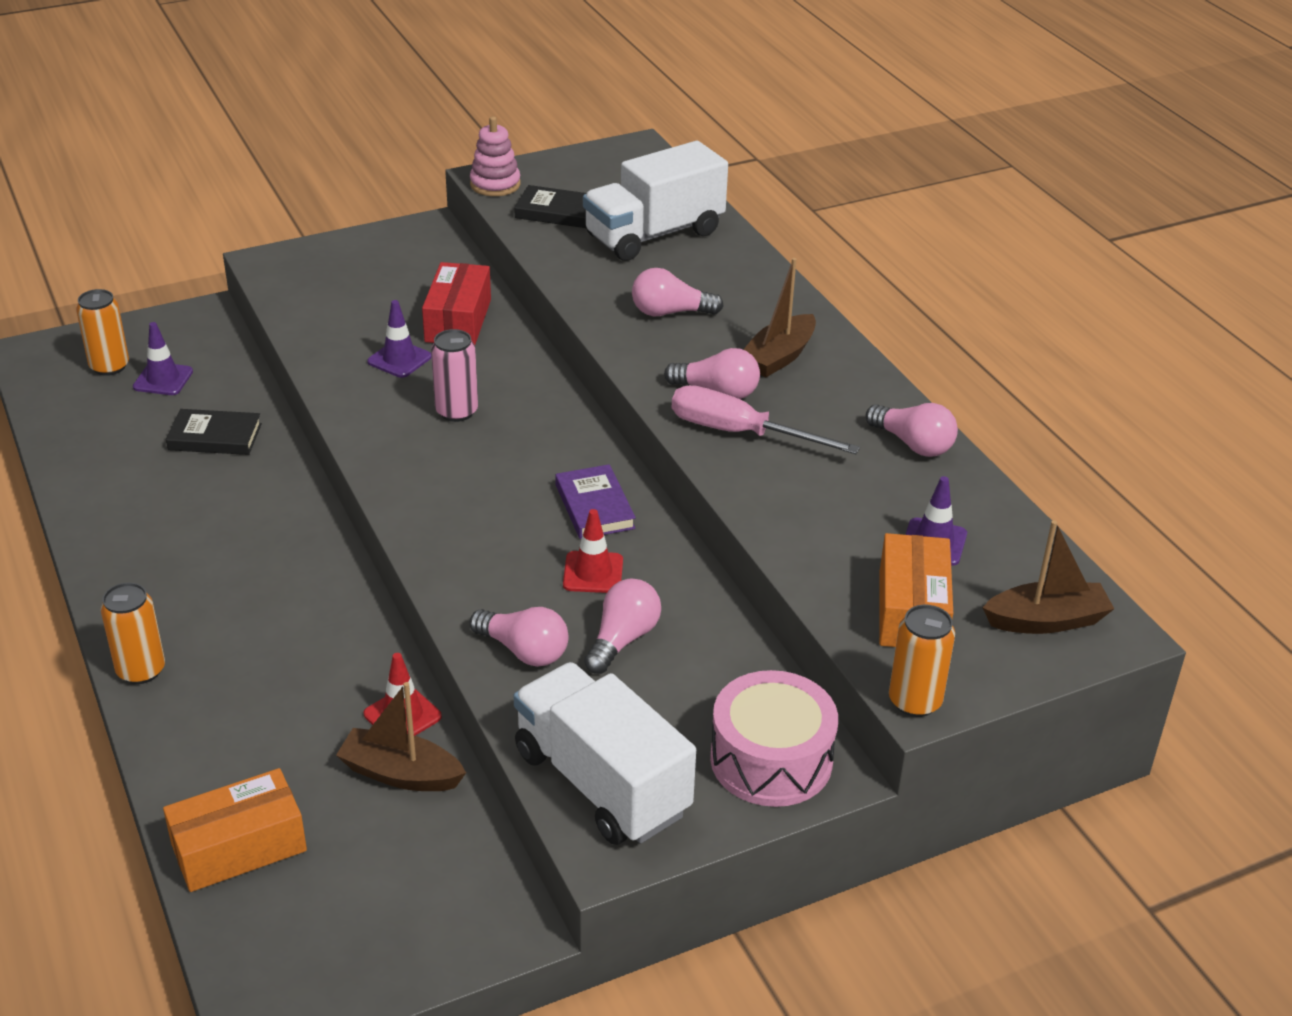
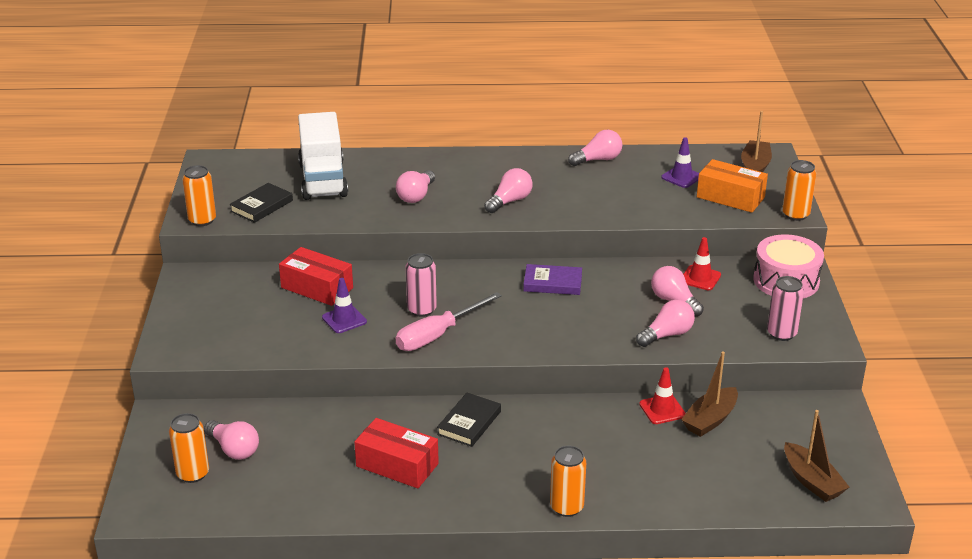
camera: 65 degrees left, 5 degrees down
purple traffic cone [133,322,193,395] -> pink light bulb [204,420,259,460]
orange box [163,768,307,892] -> none
black book [166,409,262,455] -> black book moved to [437,393,501,447]
pink stacking toy [470,116,520,196] -> orange can [182,165,216,226]
white truck [513,662,696,845] -> pink can [767,276,804,341]
red traffic cone [563,509,623,593] -> red traffic cone moved to [683,237,721,290]
pink screwdriver [672,385,860,454] -> pink screwdriver moved to [396,292,502,351]
brown boat [743,258,816,377] -> brown boat moved to [784,410,850,502]
none -> red box [354,418,439,488]

